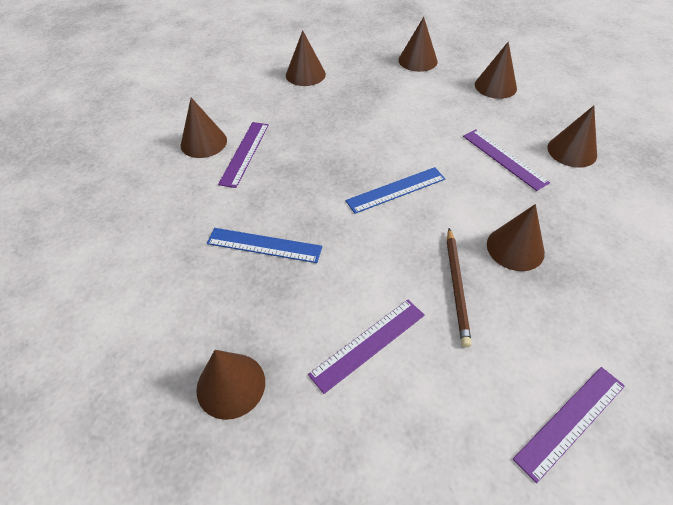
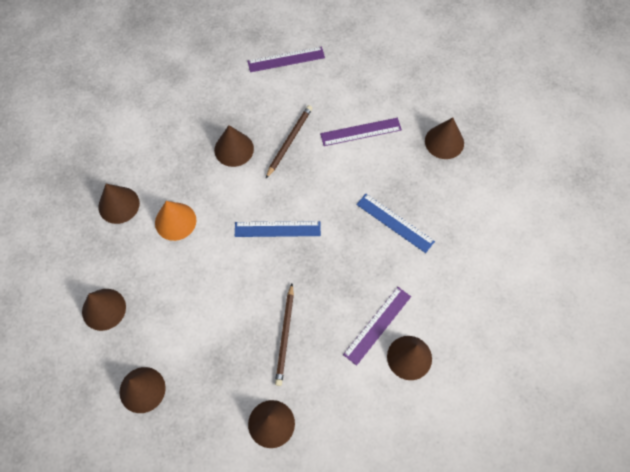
camera: 155 degrees left, 15 degrees up
purple ruler [463,129,550,191] -> orange cone [155,201,196,241]
none -> brown pencil [275,284,294,386]

